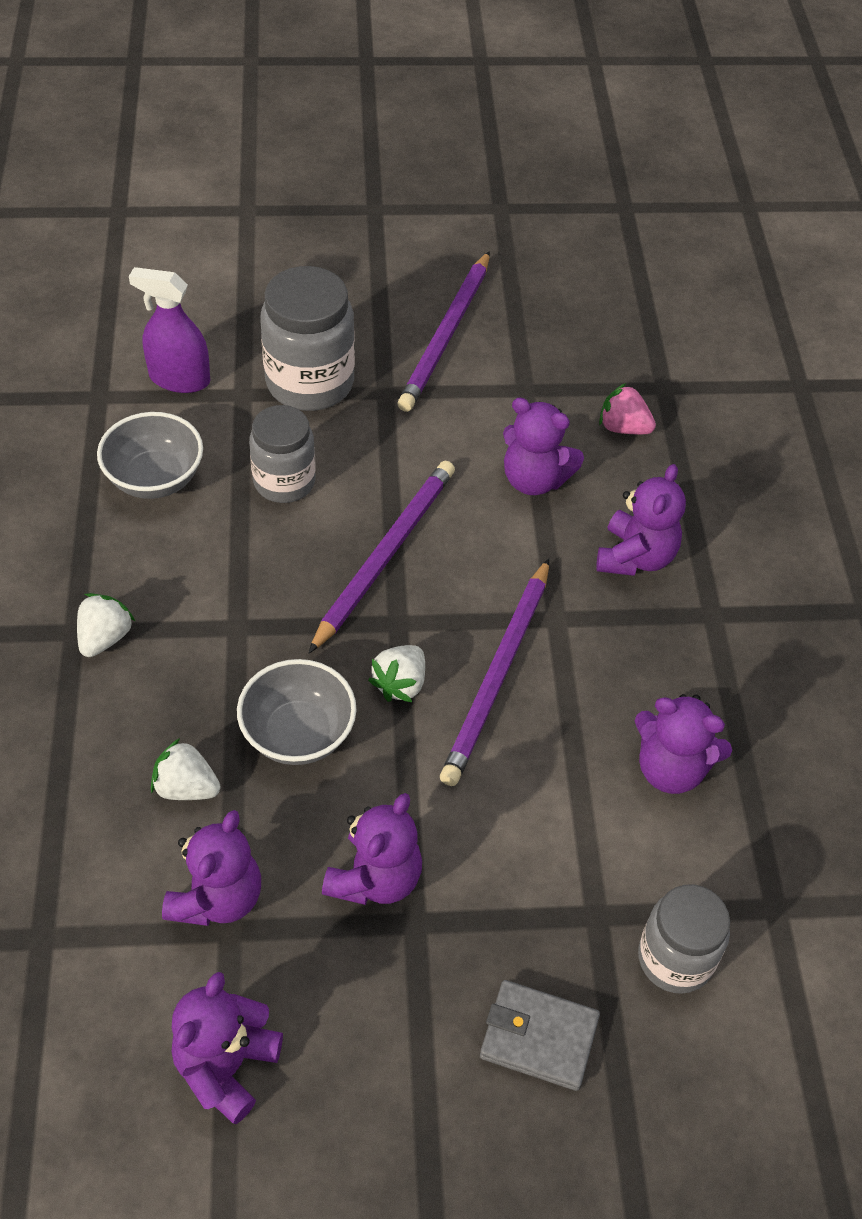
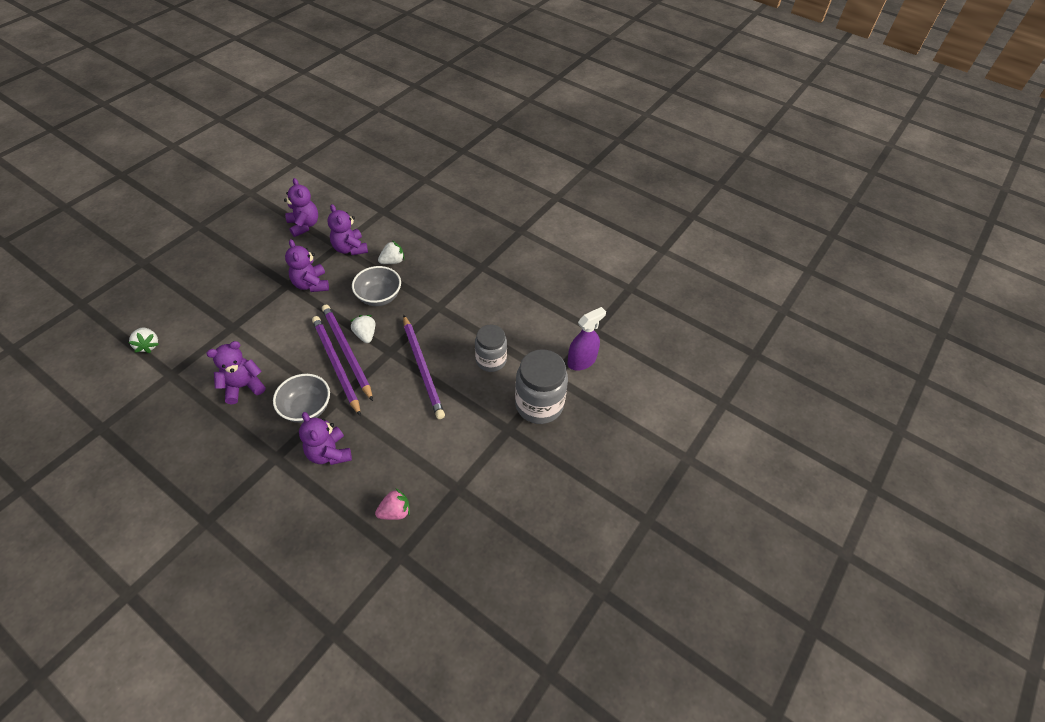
camera: 130 degrees right, 0 degrees up
white strawberry [77,593,136,657] -> white strawberry moved to [129,328,159,353]
grey bowl [97,412,203,499] -> grey bowl moved to [273,374,330,423]
purple pencil [398,251,490,412] -> purple pencil moved to [322,305,373,401]
grey wallet [480,980,600,1091] -> none
purple teddy bear [503,398,584,495] -> none
grey jar [638,885,730,994] -> none

